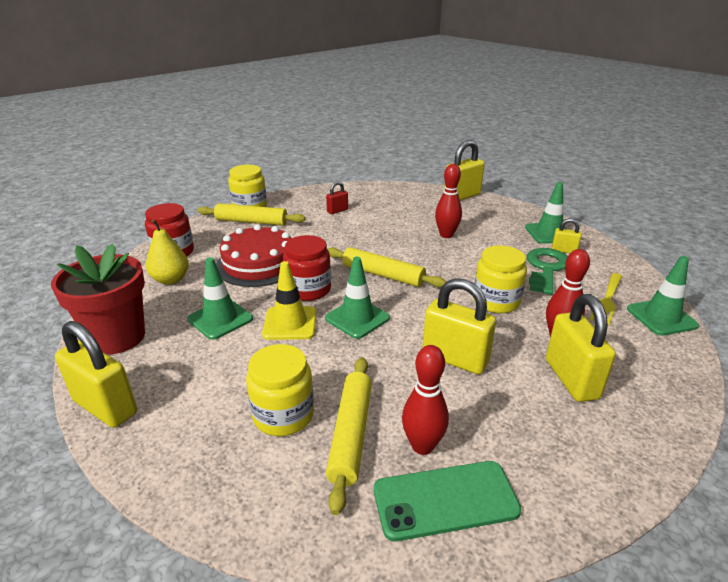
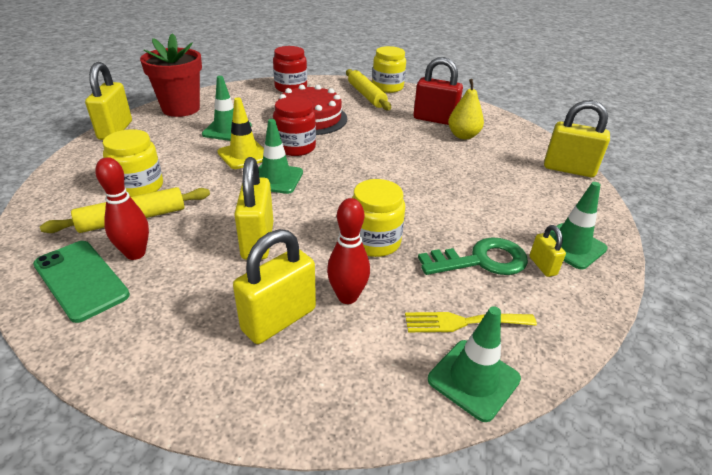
camera: 55 degrees right, 5 degrees up
yellow pear [146,219,189,285] -> yellow pear moved to [448,79,484,139]
red padlock [326,181,348,214] -> red padlock [413,57,463,125], size x1.94
yellow rolling pin [328,247,446,288] -> none
red bowling pin [435,164,462,238] -> none

